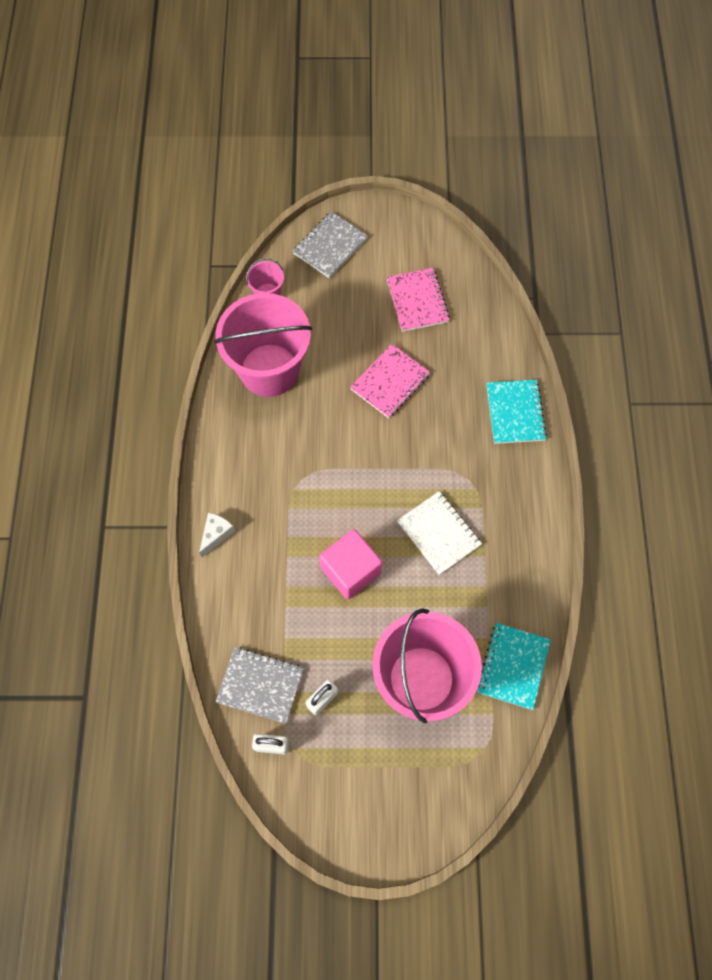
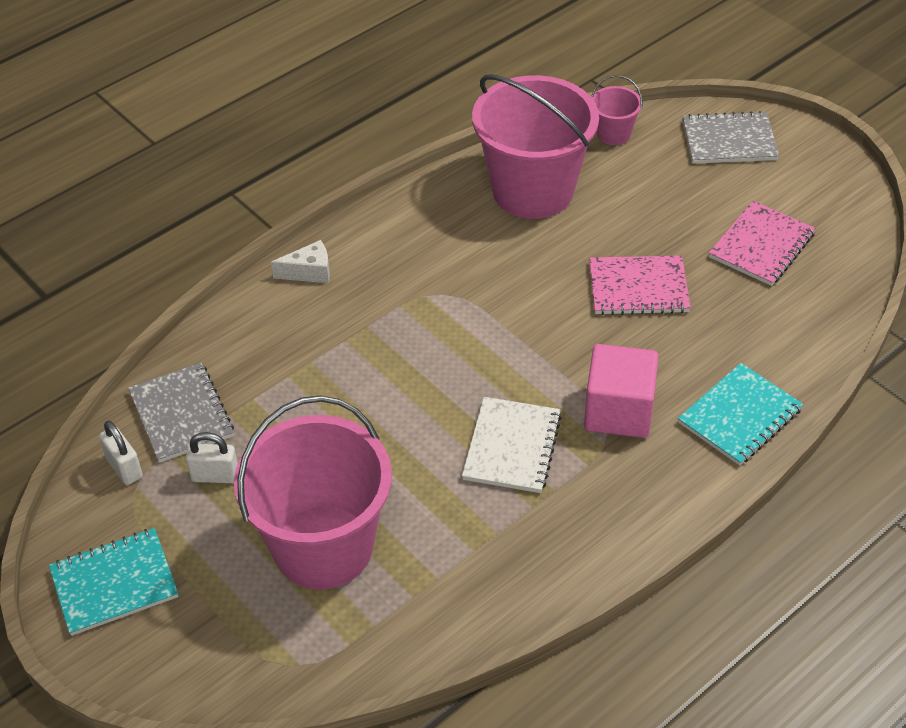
camera: 50 degrees right, 20 degrees down
pink cube [319,529,382,599] -> pink cube moved to [584,344,659,438]
turquoise notebook [477,623,551,710] -> turquoise notebook moved to [49,528,178,636]

